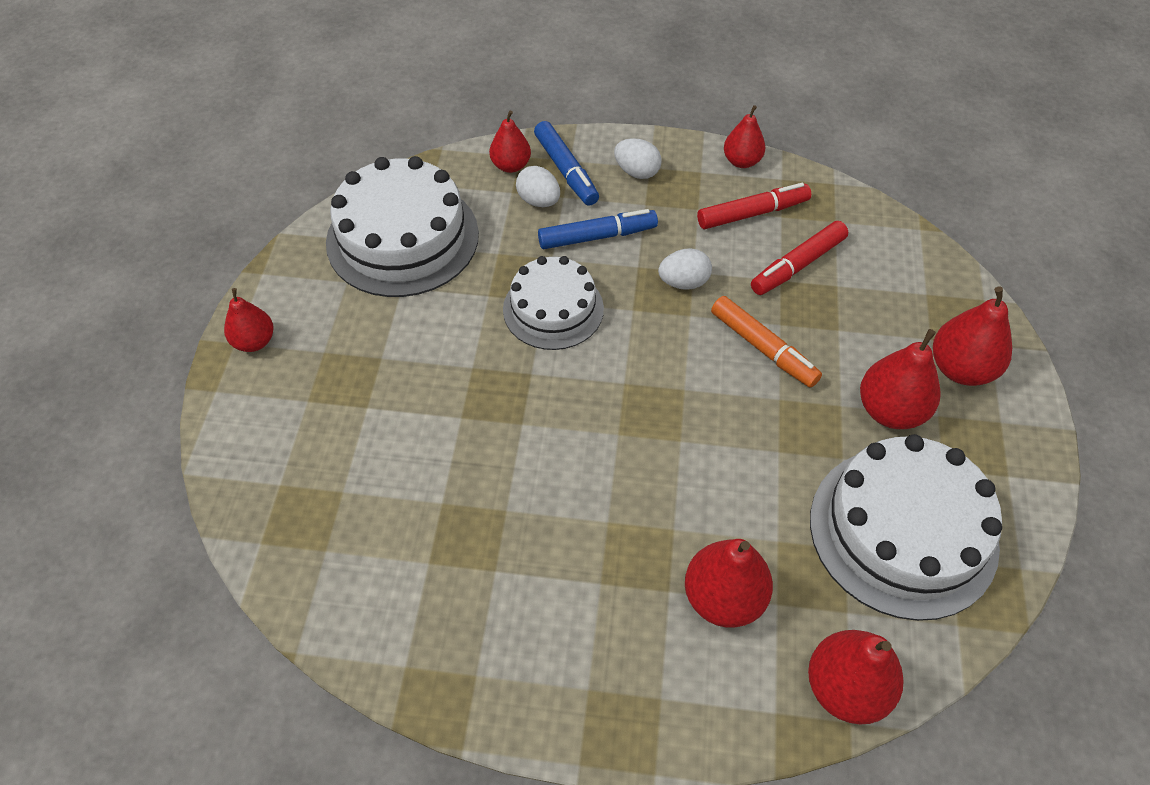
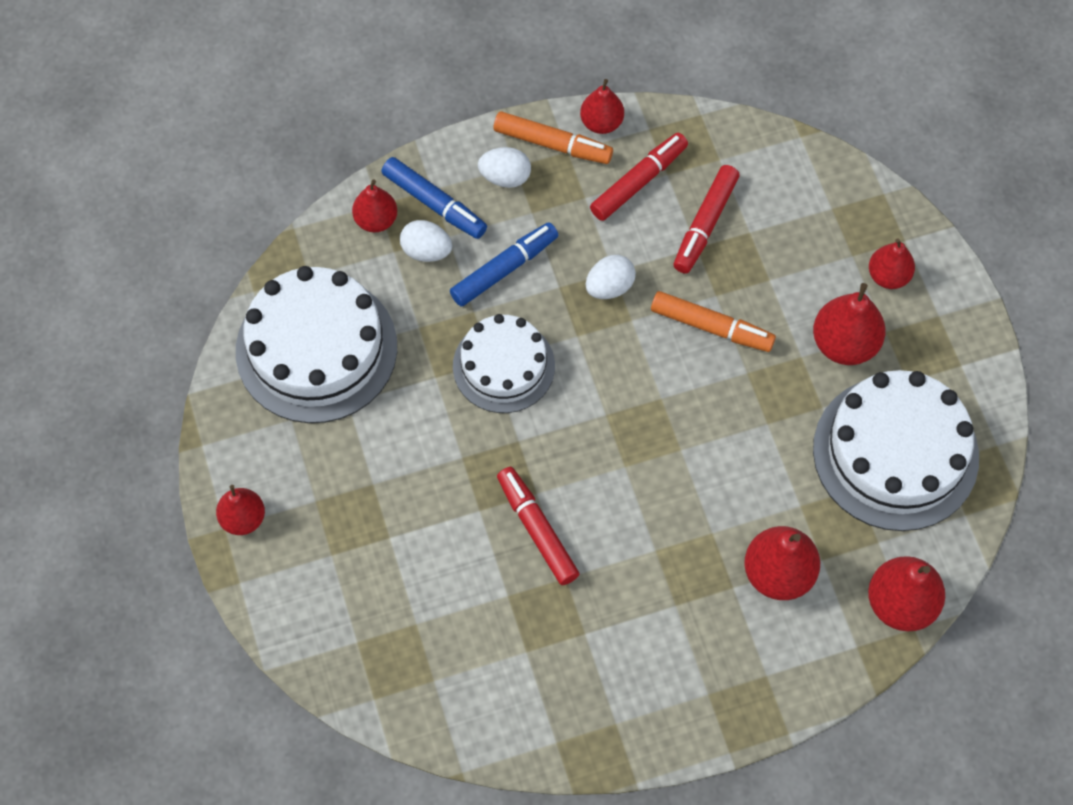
camera: 25 degrees left, 10 degrees up
red pear [933,287,1012,386] -> red pear [869,238,915,289], size x0.65
none -> orange marker [493,112,613,164]
none -> red marker [497,467,579,585]

